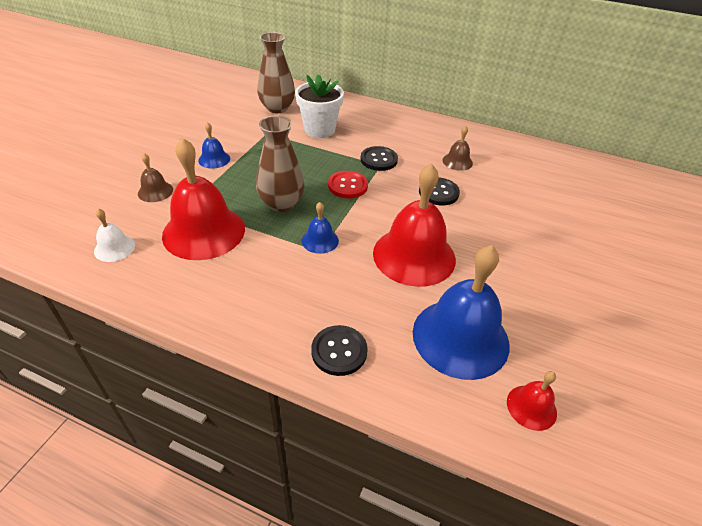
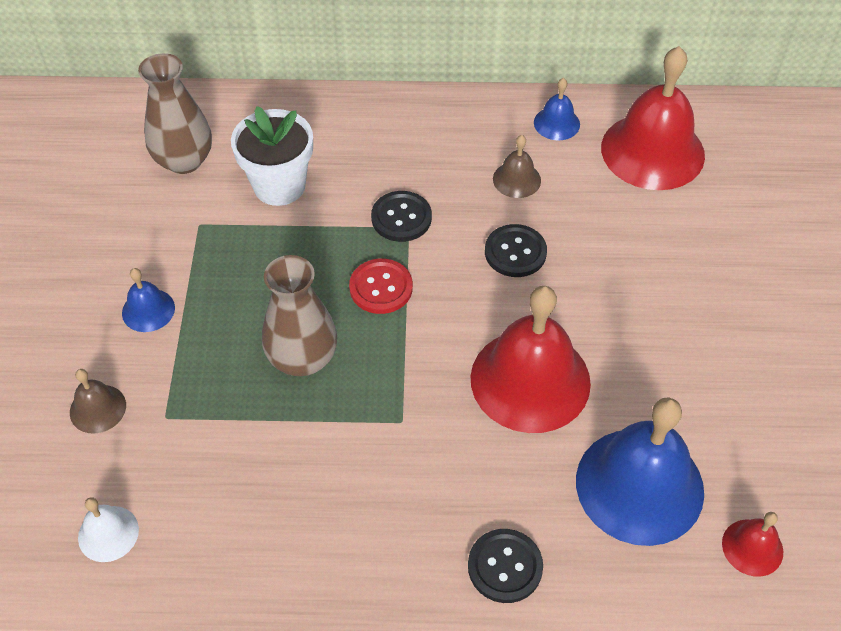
camera: 20 degrees left, 10 degrees up
red bell [162,138,245,260] -> red bell moved to [601,46,705,190]
blue bell [302,202,339,254] -> blue bell moved to [534,78,580,140]

